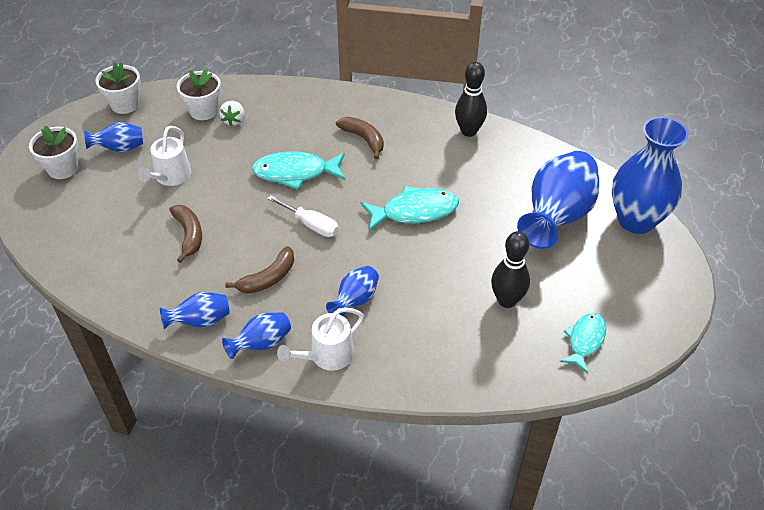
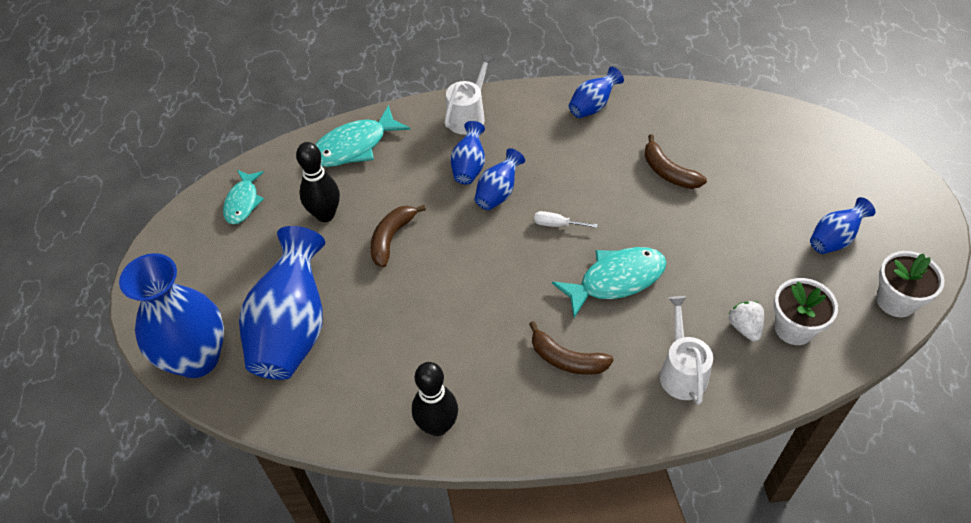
camera: 160 degrees right, 5 degrees up
white flower pot [29,126,78,179] -> none
white watering can [137,126,191,186] -> white watering can moved to [660,296,713,405]
blue vase [222,312,291,359] -> blue vase moved to [475,148,525,210]
brown banana [225,246,294,294] -> brown banana moved to [370,205,426,267]
white screwdriver [267,195,339,237] -> white screwdriver [534,211,598,228], size x0.67
turquoise fish [360,186,459,231] -> turquoise fish moved to [315,105,410,167]

